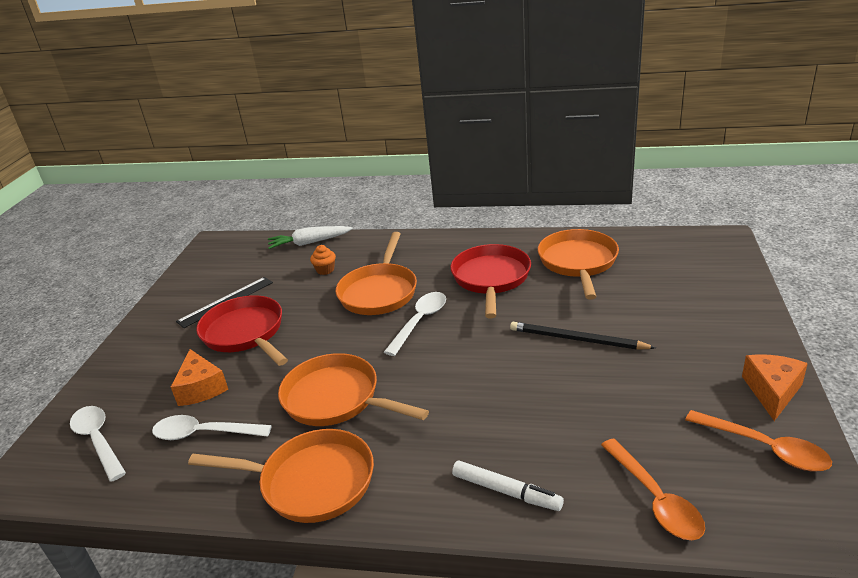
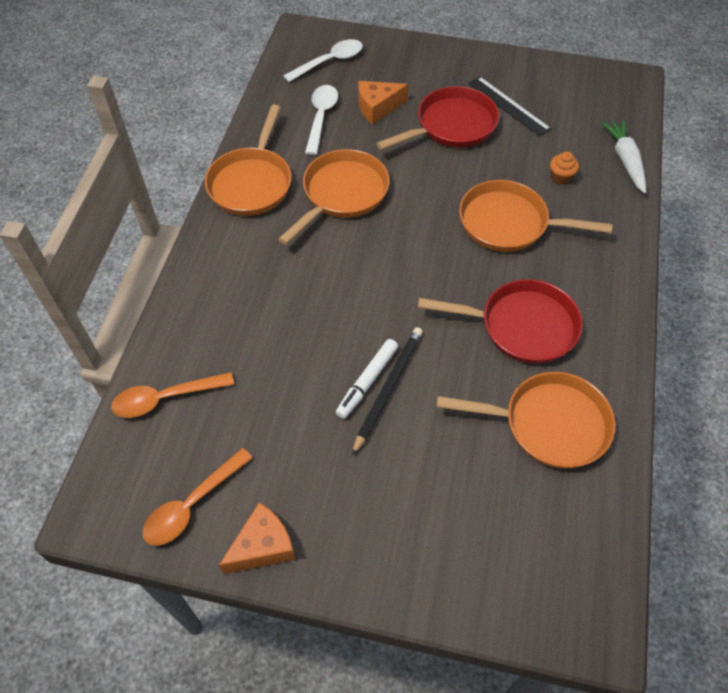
camera: 90 degrees right, 25 degrees up
white spoon [384,292,446,356] -> none
white marker [452,460,564,511] -> white marker moved to [336,339,398,419]
orange cheese [742,354,808,421] -> orange cheese turned 60 degrees counterclockwise [218,502,295,574]

